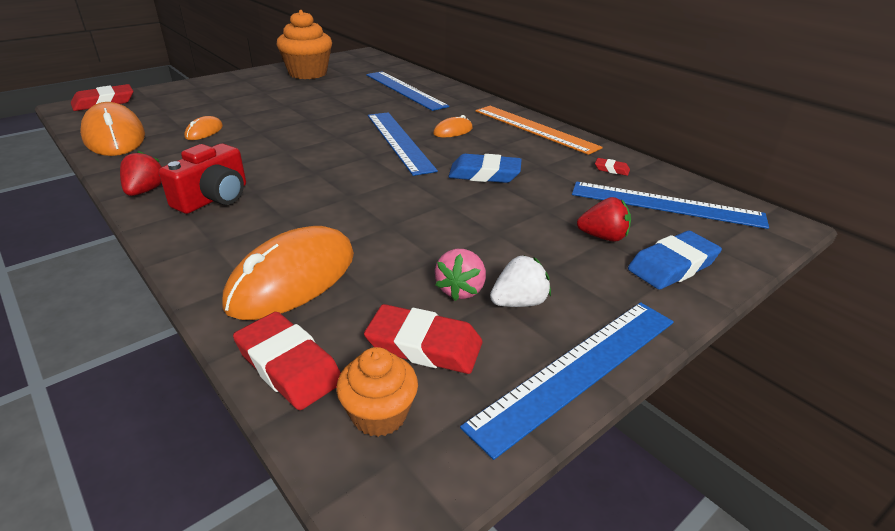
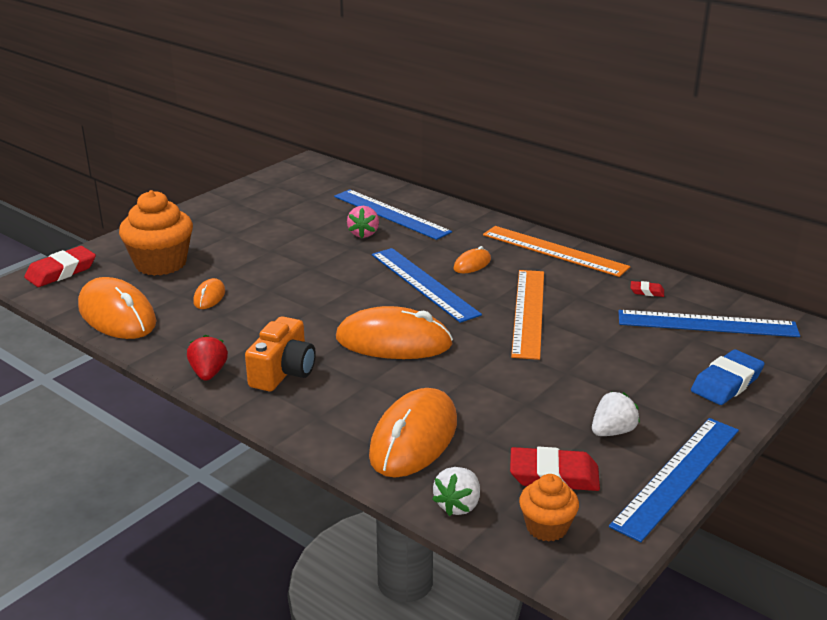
camera: 10 degrees left, 5 degrees down
red camera [159,144,246,214] -> orange camera [245,316,316,391]
red eraser [233,312,341,410] -> white strawberry [432,467,480,516]
orange cupcake [277,10,332,79] -> orange cupcake moved to [119,190,193,276]
pink strawberry [435,249,486,301] -> pink strawberry moved to [347,206,379,238]
blue eraser [448,154,522,183] -> orange ruler [511,270,544,360]
red strawberry [577,197,631,242] -> none
none -> orange mouse [336,306,453,359]

